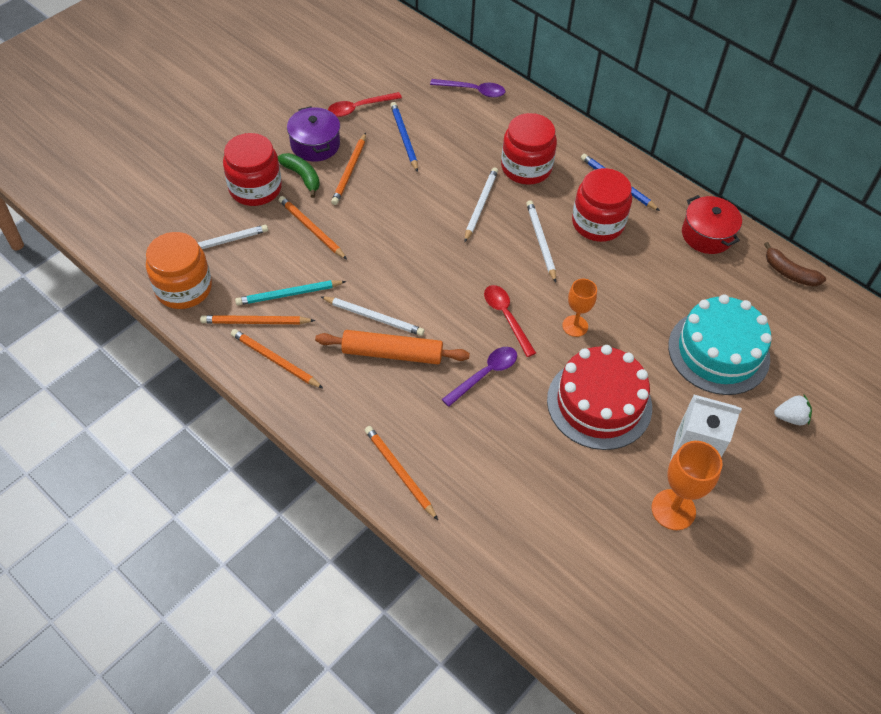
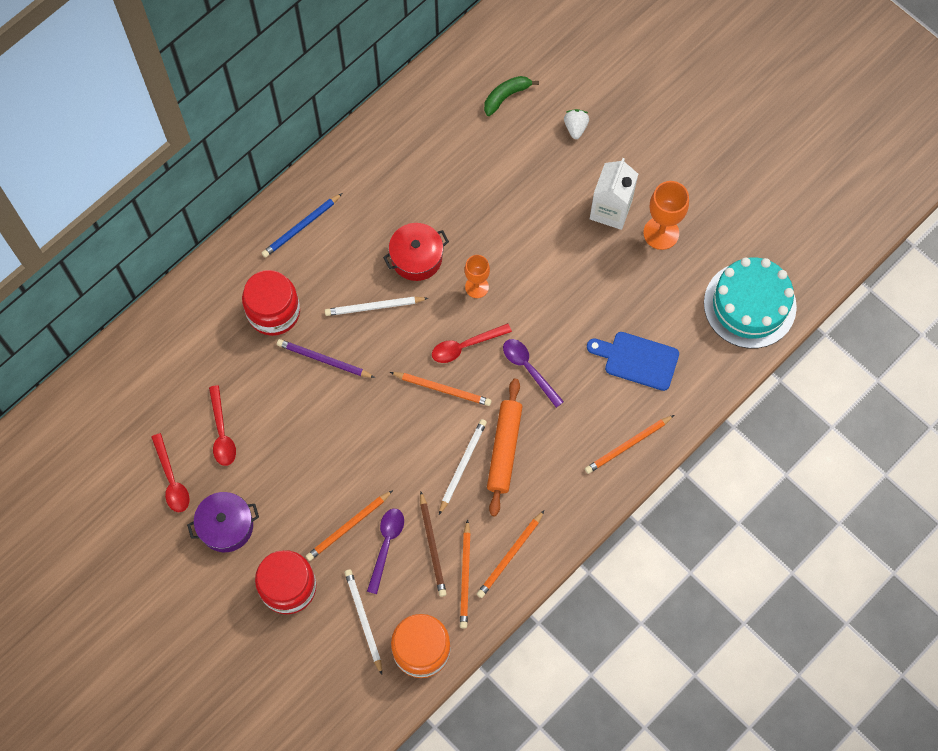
camera: 85 degrees left, 15 degrees up
turquoise pencil [235,280,346,305] -> brown pencil [420,492,447,597]
green banana [278,153,320,198] -> green banana moved to [484,76,539,116]
orange pencil [331,133,366,205] -> orange pencil moved to [390,372,492,406]
blue pencil [390,102,418,172] -> red spoon [209,385,236,466]
purple spoon [430,79,505,98] -> purple spoon moved to [367,509,404,594]
white pencil [465,167,498,242] -> purple pencil [277,339,375,378]
red cake [547,345,652,450] -> none
red jar [572,168,632,242] -> none
turquoise cake [668,294,772,395] -> turquoise cake moved to [704,257,797,349]
red pot [682,195,742,254] -> red pot moved to [383,223,449,281]
brown banana [764,242,826,286] -> none
none -> blue cutting board [587,332,679,391]

